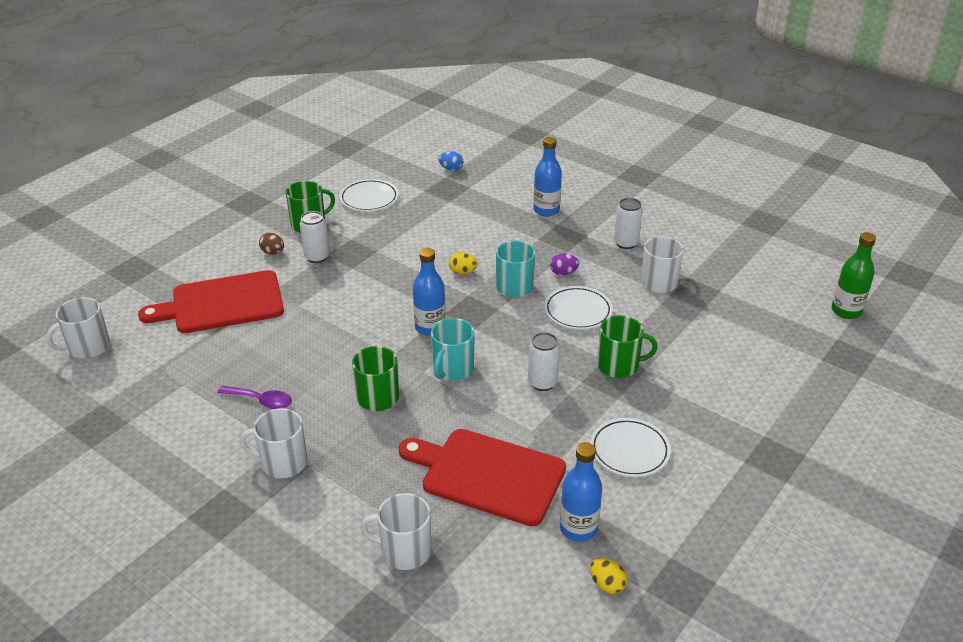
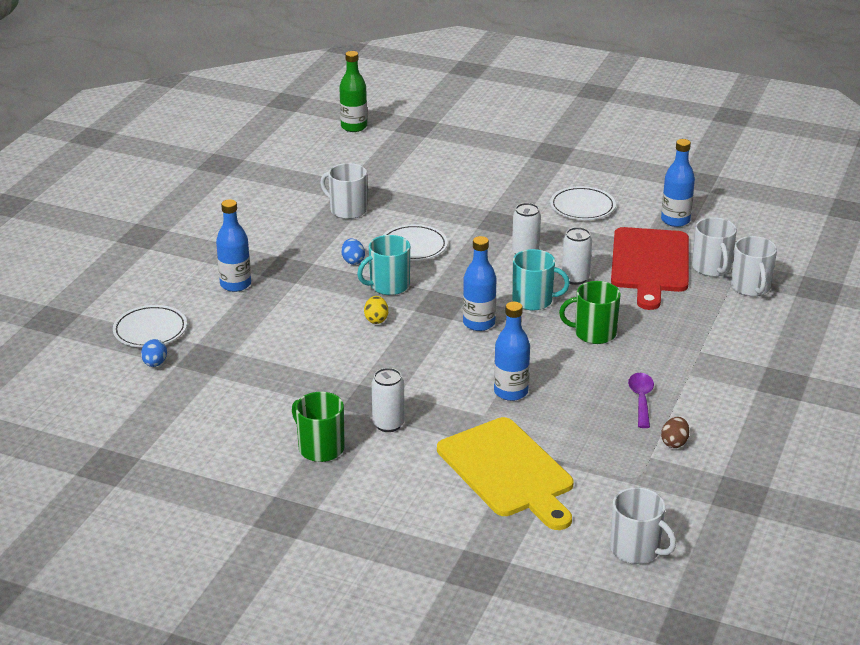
camera: 105 degrees left, 5 degrees down
red cutting board [138,270,284,333] -> yellow cutting board [437,417,574,530]
white mug [240,408,307,478] -> white mug moved to [692,217,737,277]
brown egg [259,233,284,255] -> brown egg moved to [661,417,690,448]
white plate [340,179,399,212] -> white plate moved to [113,305,187,348]
purple egg [550,253,579,275] -> blue egg [341,239,365,265]
yellow egg [590,558,627,594] -> none
green mug [597,315,657,378] -> none
white can [614,198,643,249] -> white can moved to [562,227,592,285]
none -> blue bottle [494,302,530,401]

